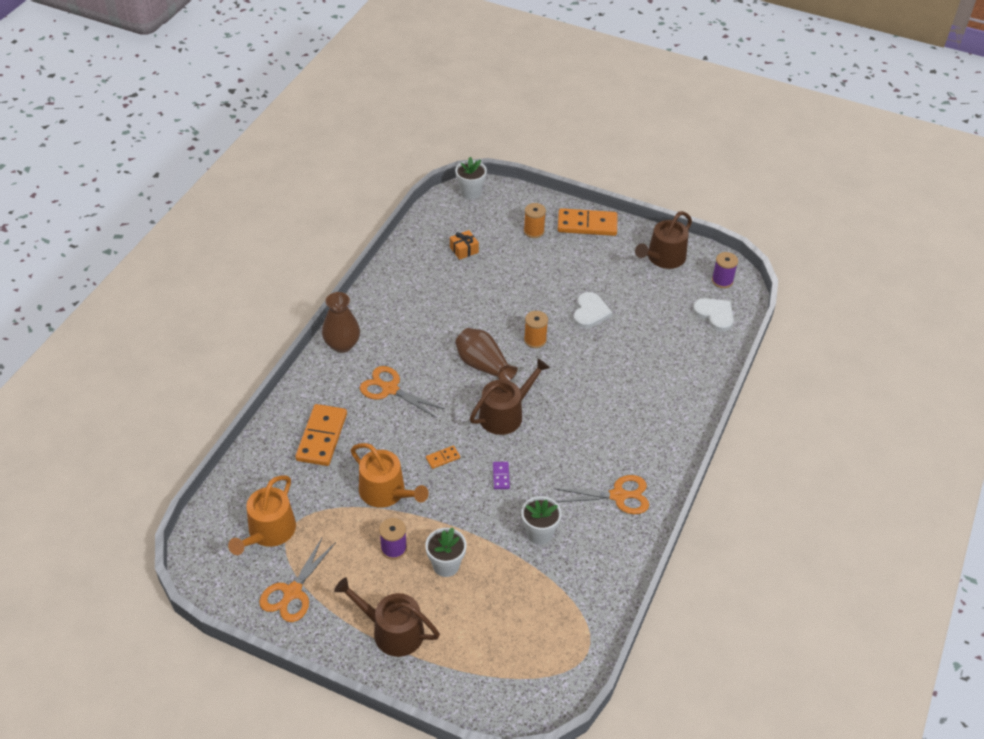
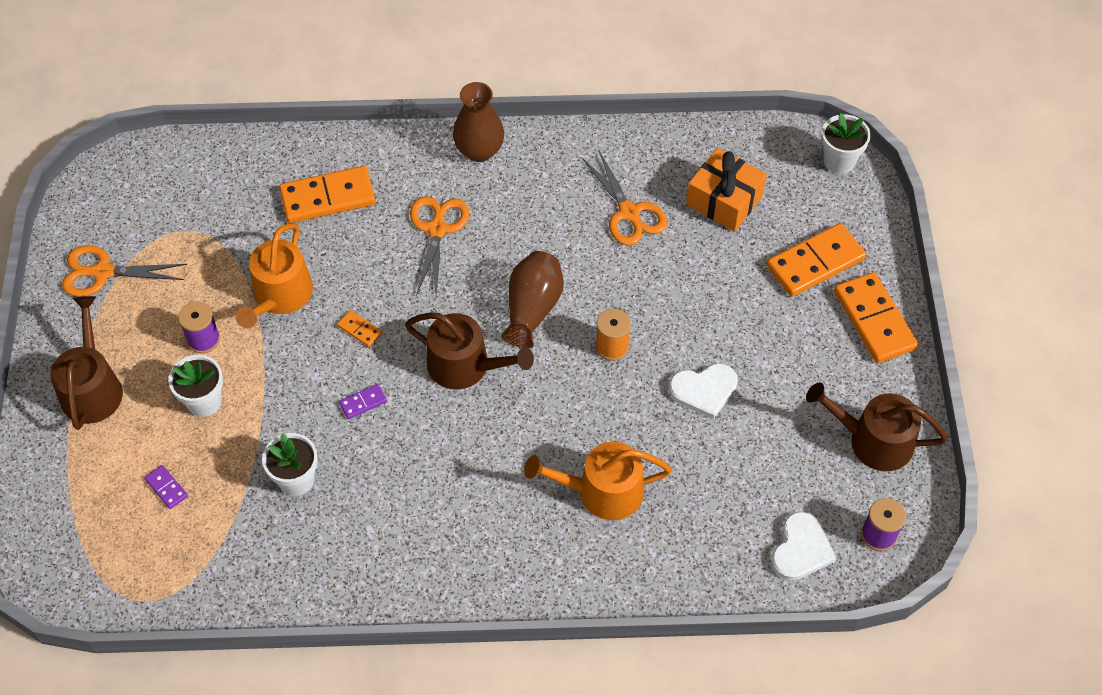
camera: 65 degrees right, 10 degrees up
orange watering can [228,475,296,555] -> orange watering can moved to [524,442,672,520]
orange gift [450,230,479,260] -> orange gift [686,148,767,232], size x1.76
orange spool [524,203,546,238] -> orange domino [766,223,866,297]
orange scissors [554,475,649,514] -> orange scissors moved to [582,151,667,245]
none -> purple domino [144,465,188,509]

